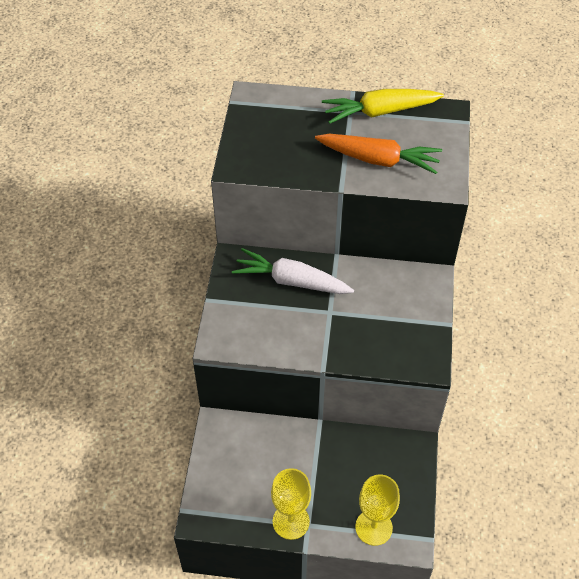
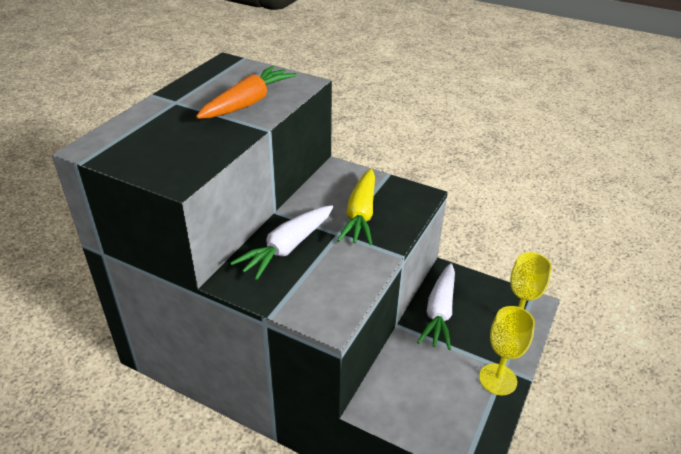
camera: 70 degrees left, 15 degrees down
yellow carrot [322,89,444,124] -> yellow carrot moved to [337,169,375,245]
none -> white carrot [417,263,455,350]

